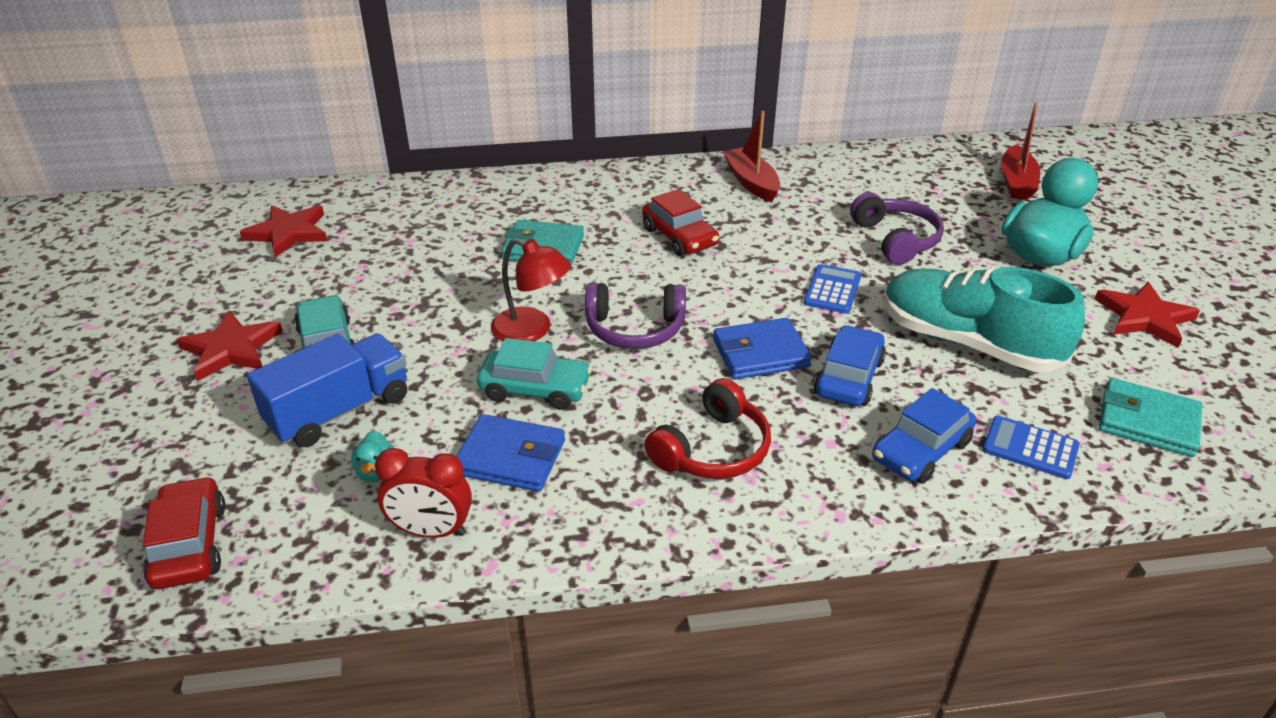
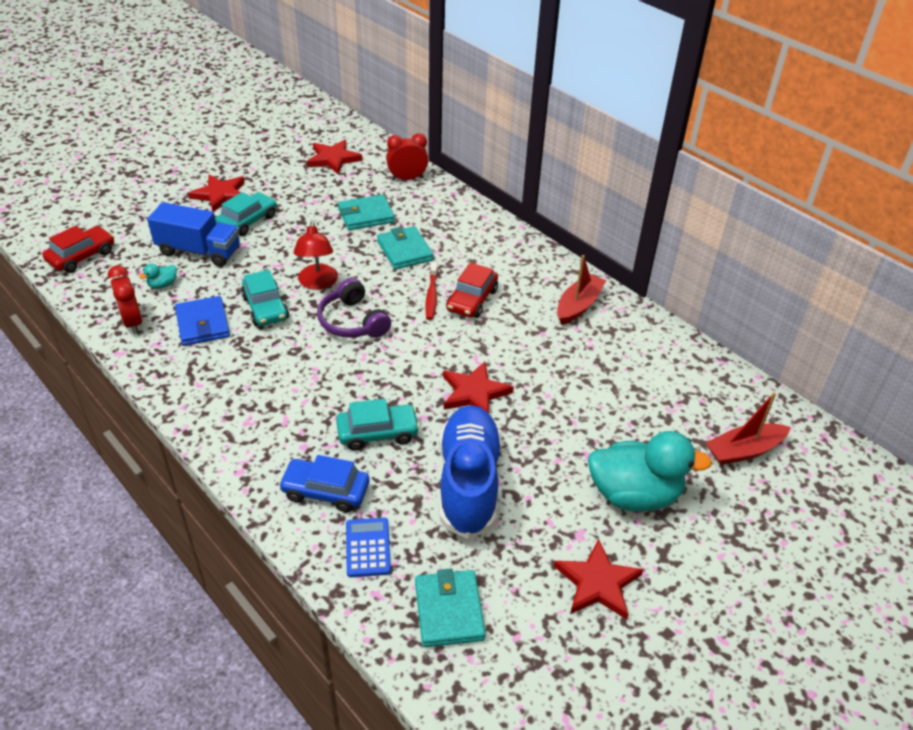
camera: 55 degrees right, 5 degrees up
red headphones [645,378,771,479] -> none
blue wallet [713,318,812,379] -> none
blue calculator [804,264,861,314] -> red star [443,362,514,414]
blue car [813,325,886,406] -> turquoise car [336,399,420,451]
purple headphones [850,192,944,265] -> none
turquoise shoe [883,267,1085,372] -> blue shoe [439,405,501,539]
none -> turquoise wallet [338,194,395,230]
none -> red clock [386,133,428,180]
none -> red toothbrush [425,262,438,320]

